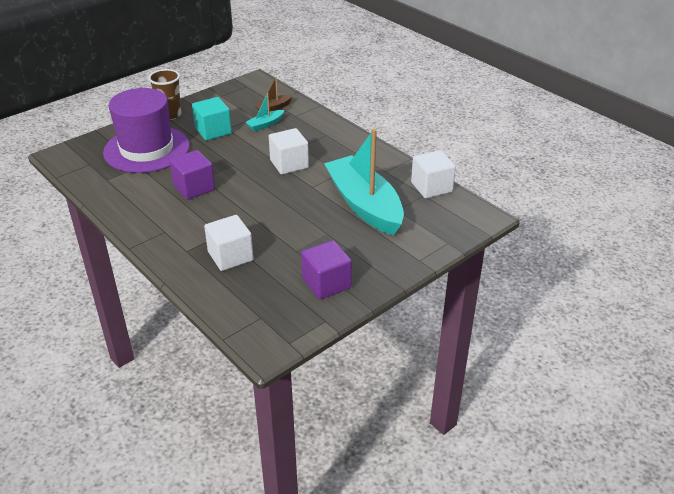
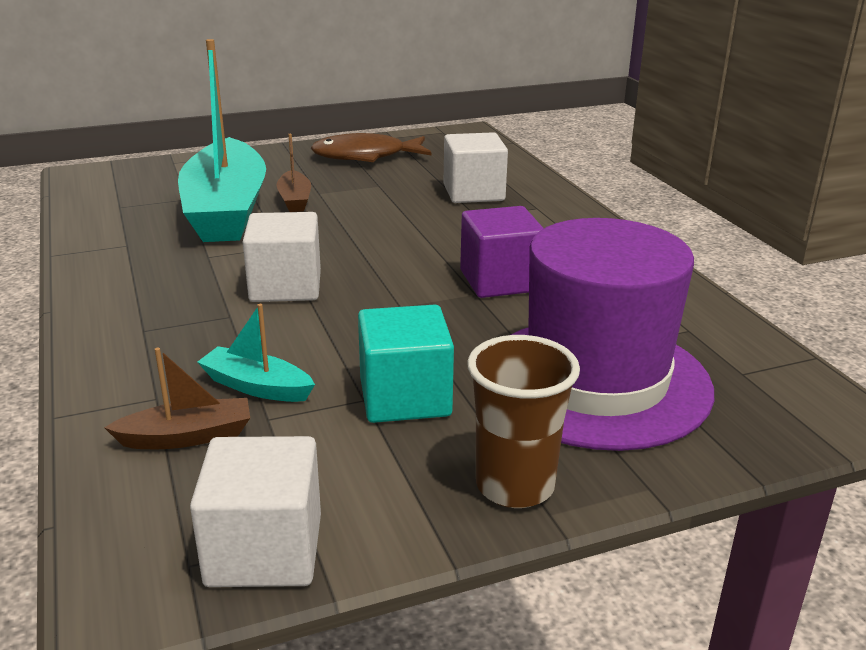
camera: 160 degrees left, 10 degrees down
turquoise boat [245,93,285,131] -> turquoise boat turned 135 degrees counterclockwise [197,304,315,402]
purple cube [301,240,352,300] -> brown fish [311,133,431,162]
white cube [411,150,456,198] -> white cube moved to [190,436,321,587]
none -> brown boat [277,134,311,212]

